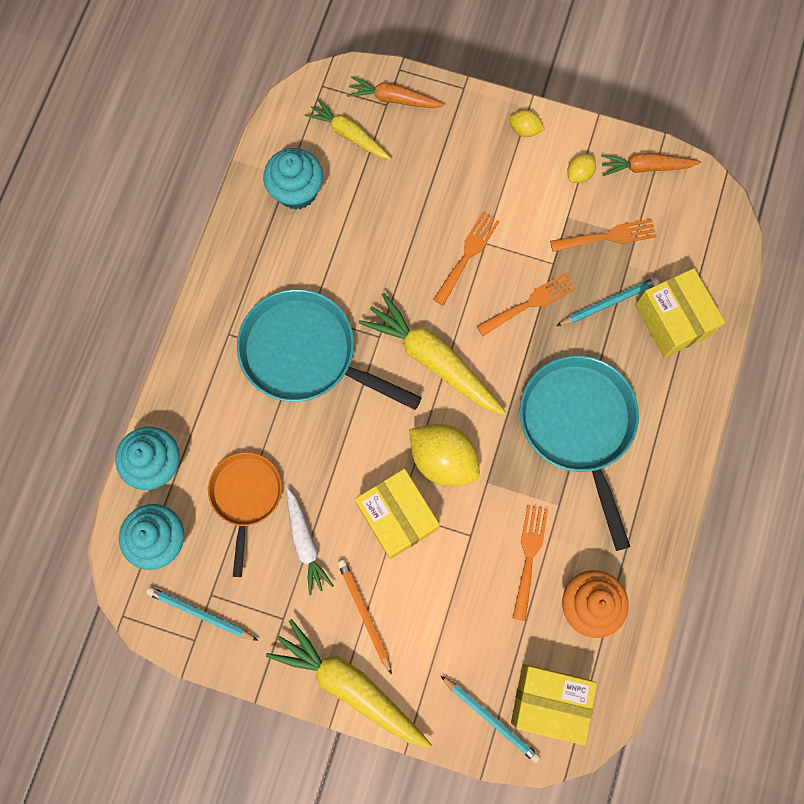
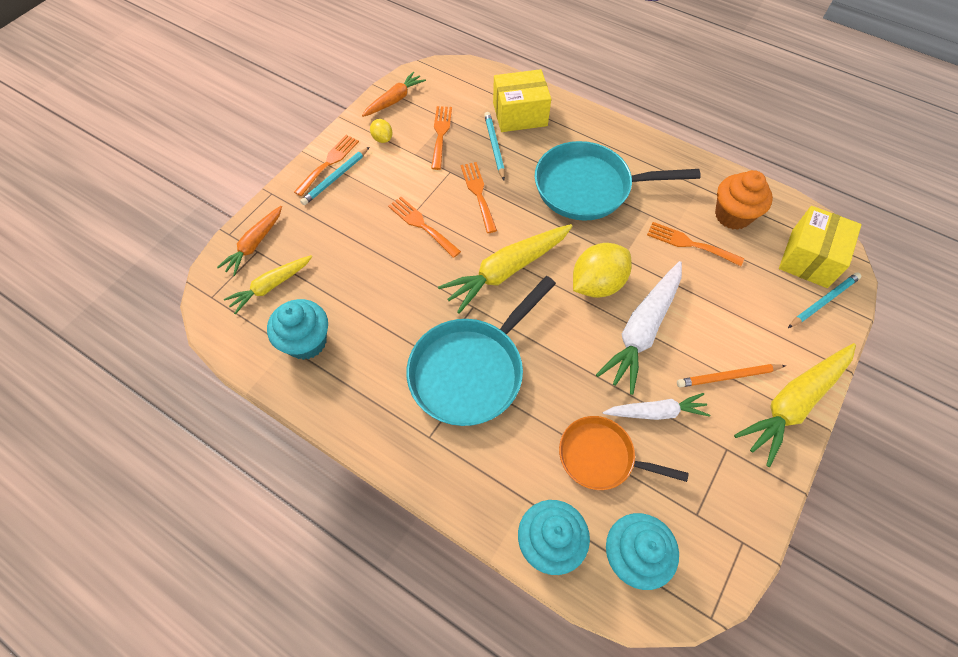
camera: 75 degrees left, 15 degrees down
turquoise pencil [146,587,258,641] -> turquoise pencil moved to [300,147,369,205]
yellow box [355,469,440,559] -> white carrot [596,261,682,395]
yellow lemon [509,110,545,137] -> orange fork [294,135,359,196]
orange carrot [601,153,701,176] -> orange carrot turned 150 degrees counterclockwise [362,72,426,117]

